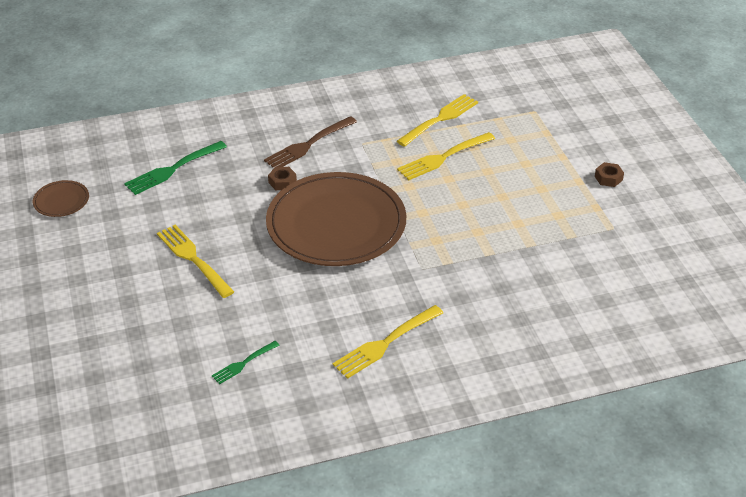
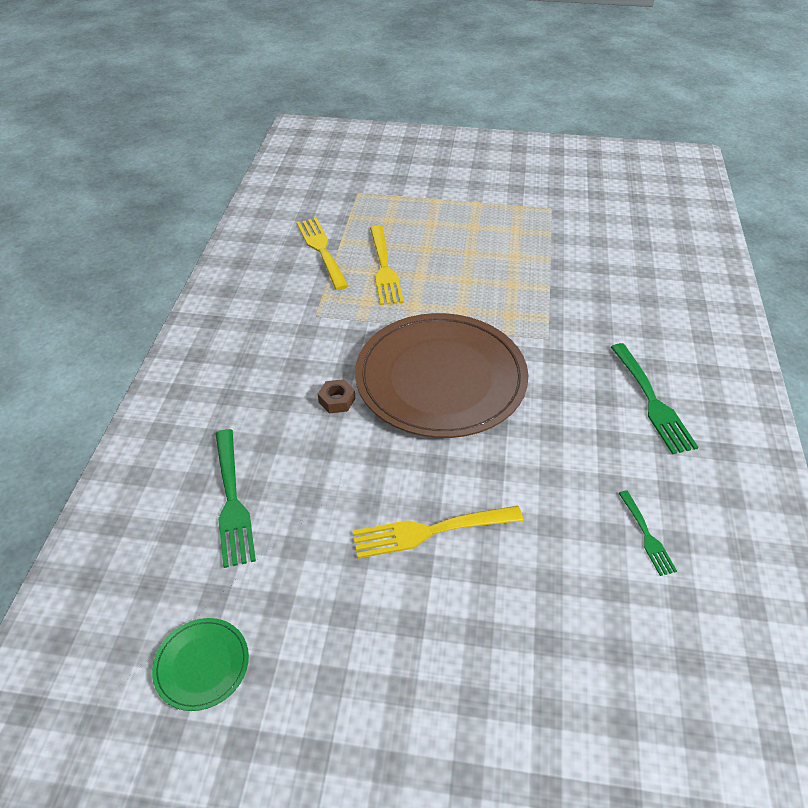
camera: 65 degrees left, 5 degrees up
brown plate [33,180,89,217] -> green plate [152,618,249,711]
brown fork [264,116,357,168] -> none
yellow fork [333,305,443,379] -> green fork [611,343,698,454]
brown nut [595,162,624,187] -> none

